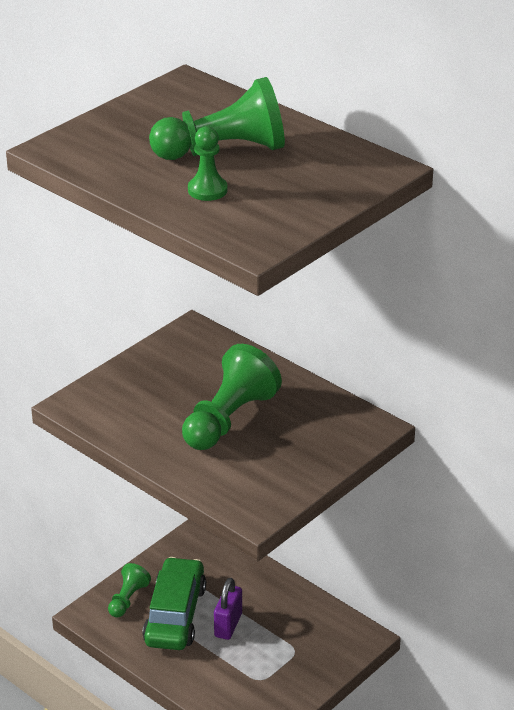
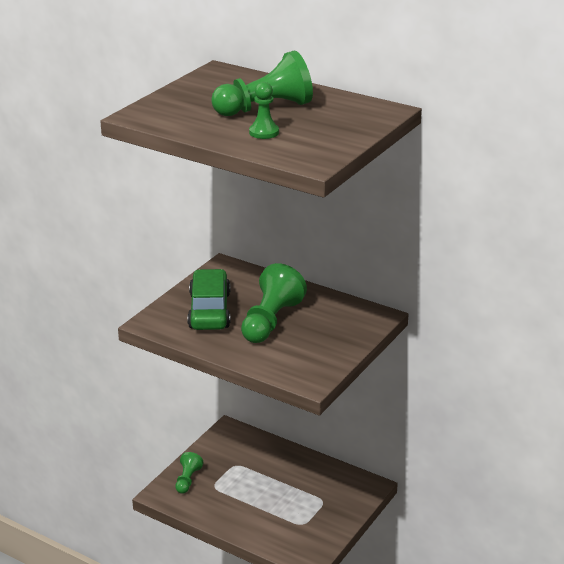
camera: 10 degrees left, 5 degrees down
green car [143,557,206,650] -> green car moved to [187,269,230,330]
purple padlock [214,578,242,640] -> none

